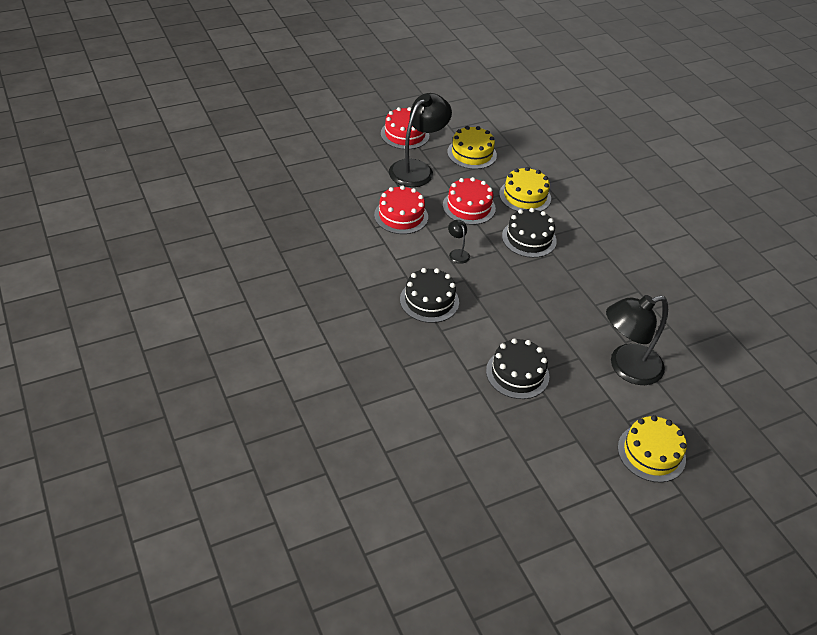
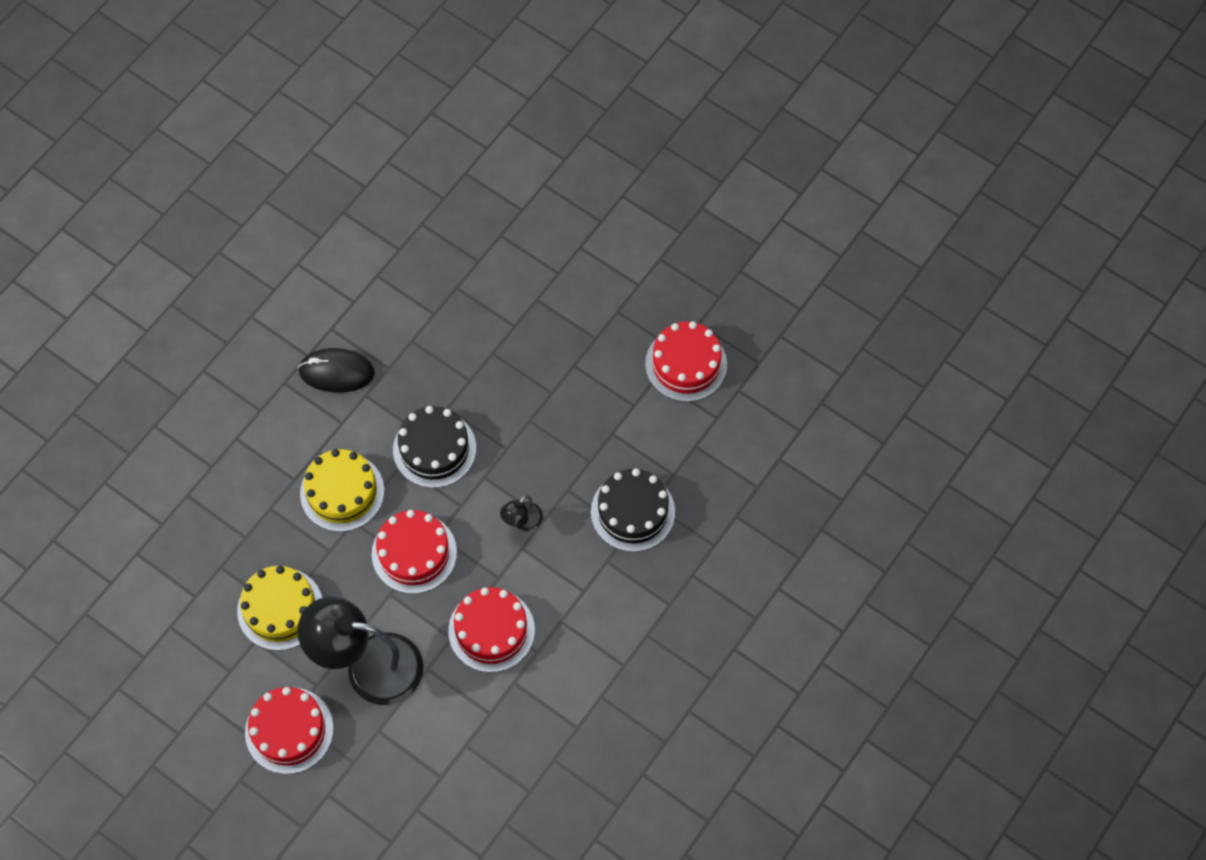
camera: 115 degrees left, 20 degrees up
black cake [486,338,550,399] -> red cake [645,321,727,402]
black lamp [606,295,668,385] -> none
yellow cake [618,415,687,483] -> none
none -> black mouse [298,348,375,393]

